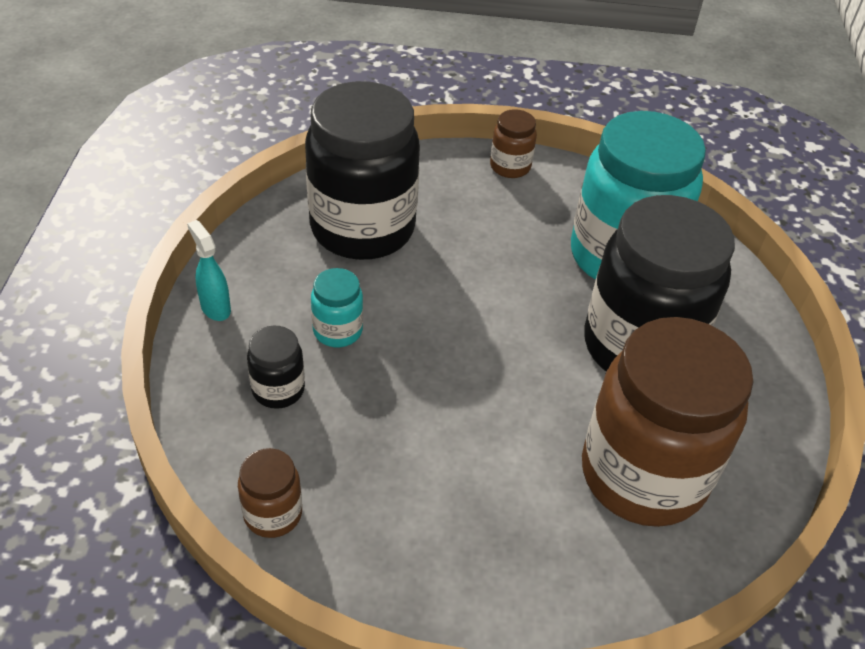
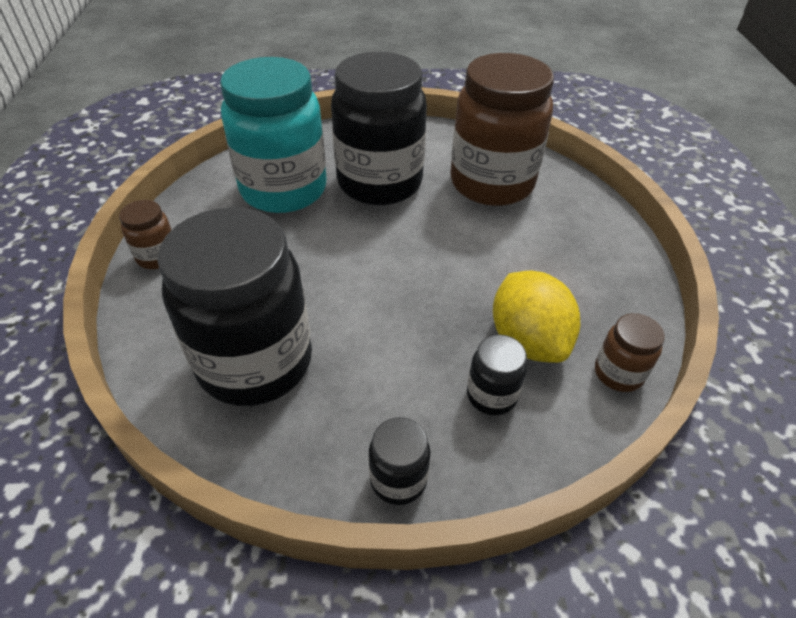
camera: 95 degrees left, 0 degrees up
turquoise spray bottle [187,220,231,321] -> black jar [369,417,431,505]
turquoise jar [311,268,363,347] -> none
none -> yellow lemon [493,270,580,363]

